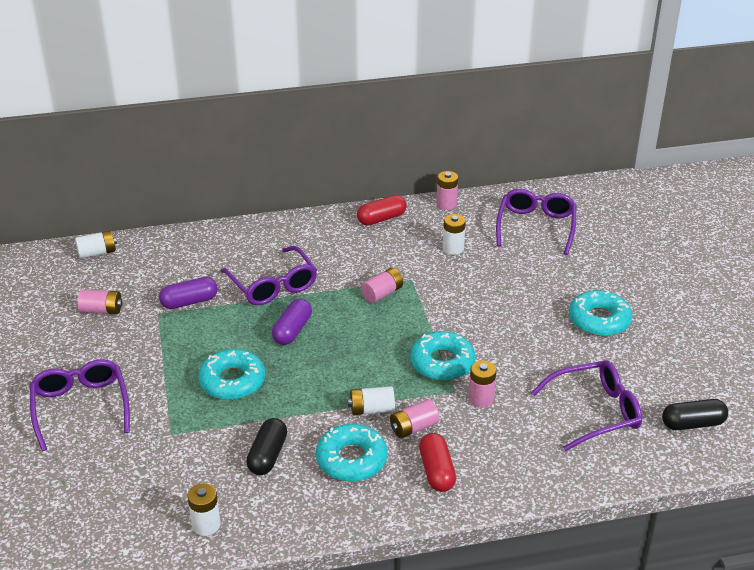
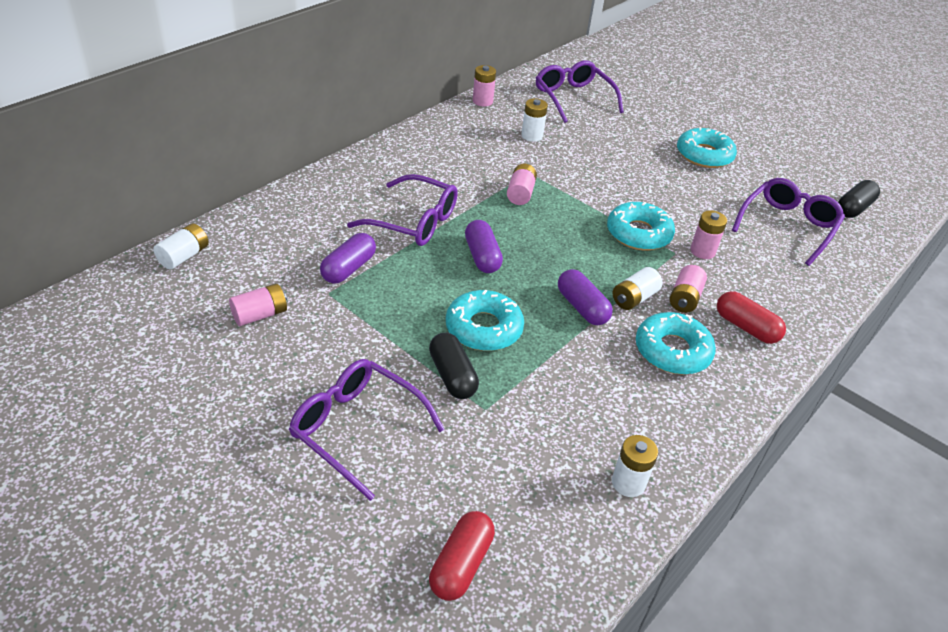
camera: 40 degrees left, 5 degrees up
black capsule [246,418,287,475] -> black capsule moved to [429,332,479,399]
red capsule [357,195,407,226] -> red capsule moved to [429,511,495,601]
none -> purple capsule [558,269,613,325]

